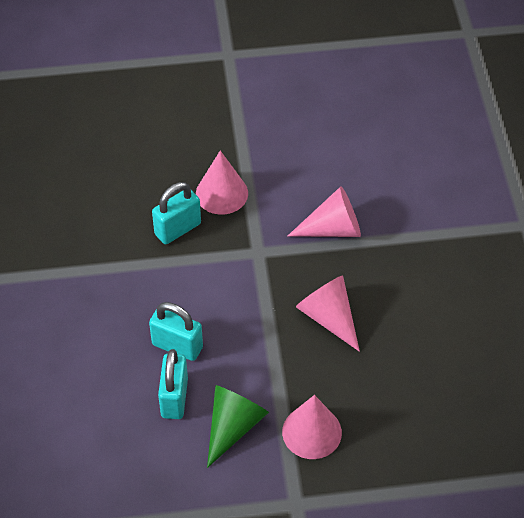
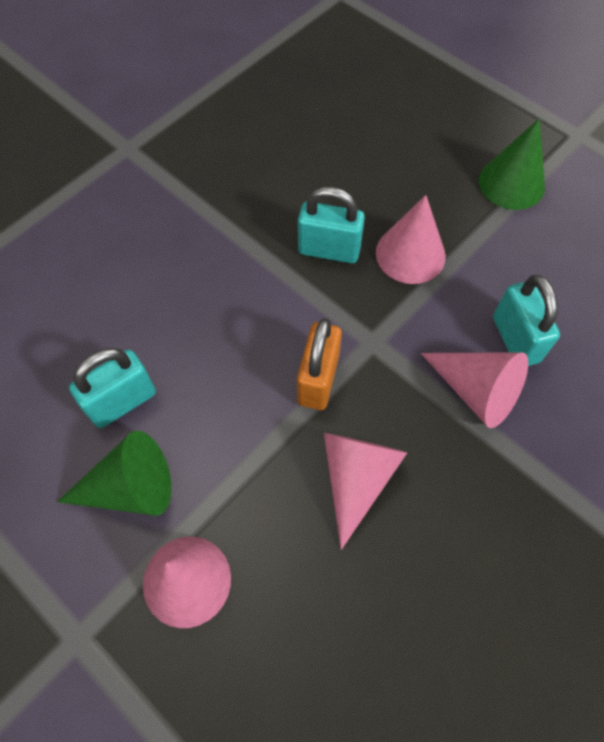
camera: 50 degrees right, 10 degrees up
turquoise padlock [149,302,203,361] -> turquoise padlock moved to [493,275,560,366]
none -> orange padlock [297,318,342,410]
none -> green cone [478,118,545,210]

